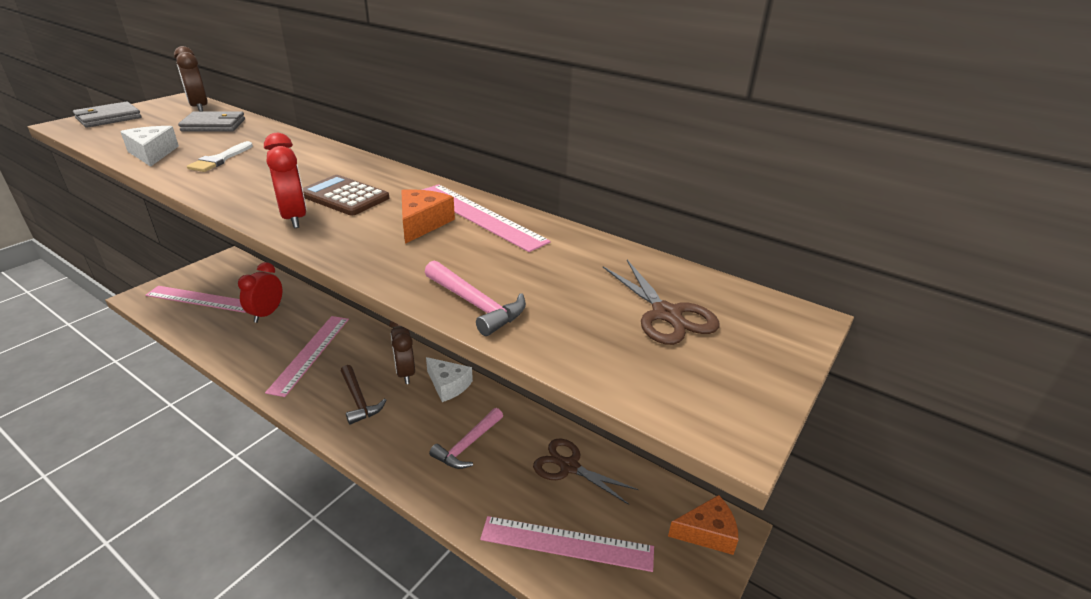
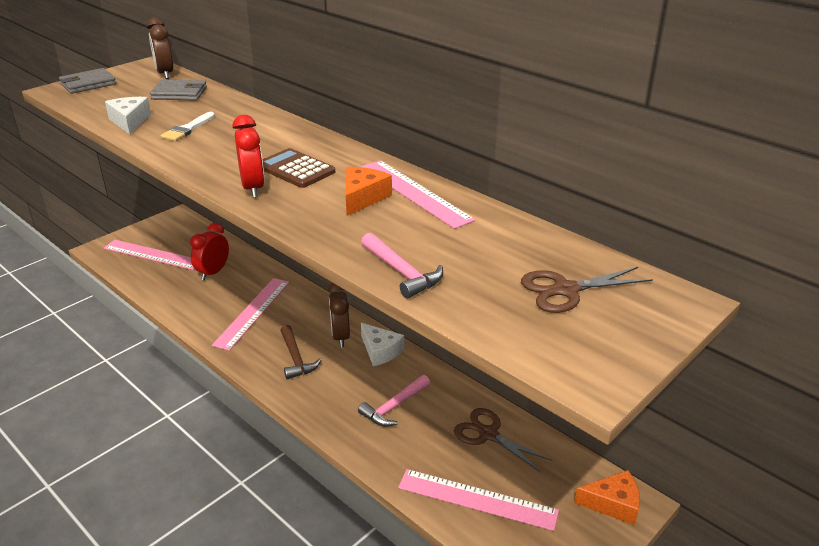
camera: 10 degrees right, 0 degrees up
brown scissors [603,260,720,345] -> brown scissors turned 90 degrees clockwise [521,267,653,313]

